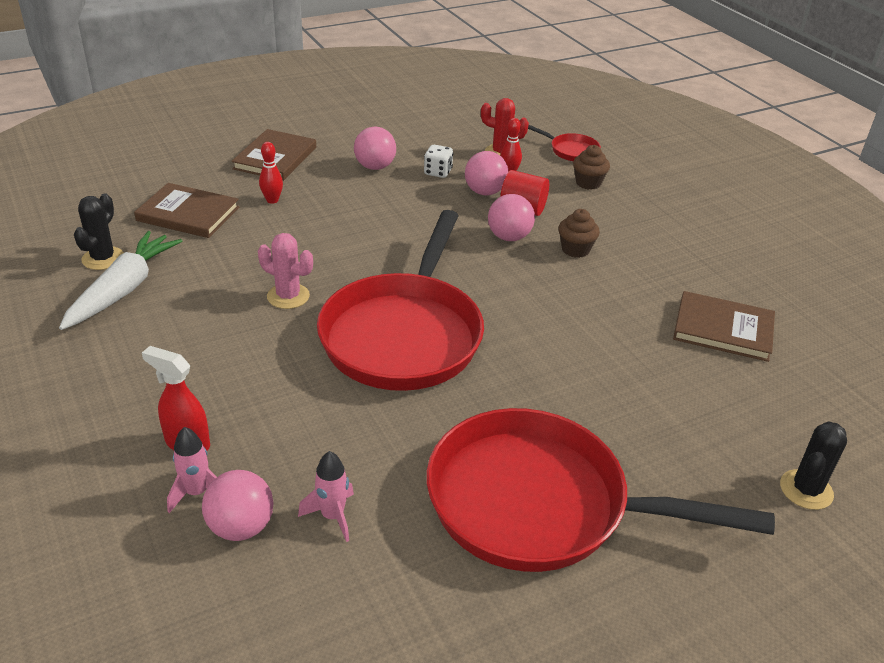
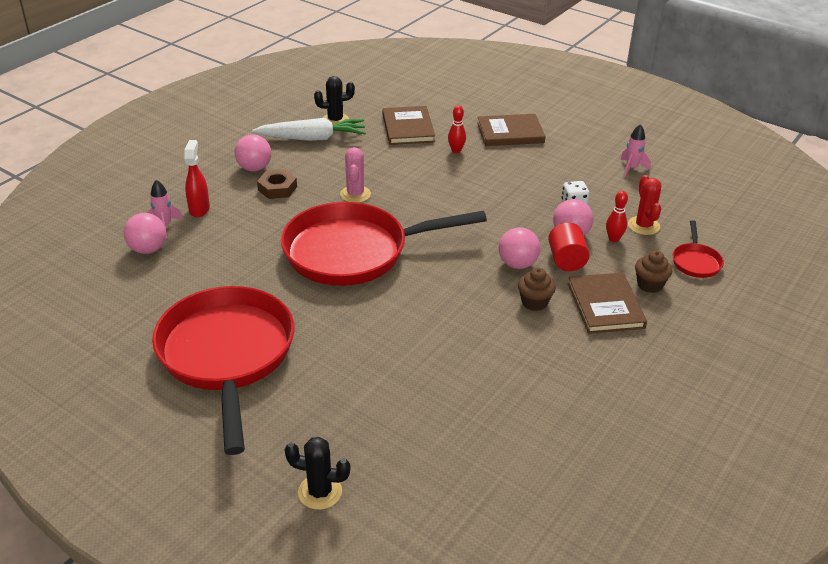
camera: 65 degrees right, 0 degrees up
pink rocket [298,451,354,542] -> pink rocket moved to [620,124,651,177]
pink ball [354,127,396,170] -> pink ball moved to [234,134,271,171]
brown book [673,291,775,362] -> brown book moved to [568,273,647,334]
none -> brown nut [257,169,297,199]

